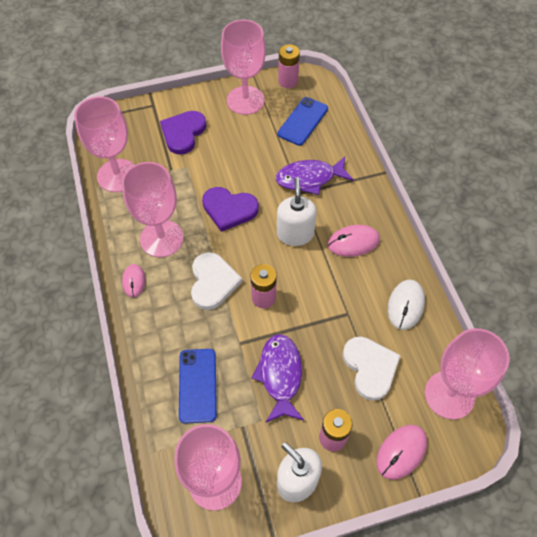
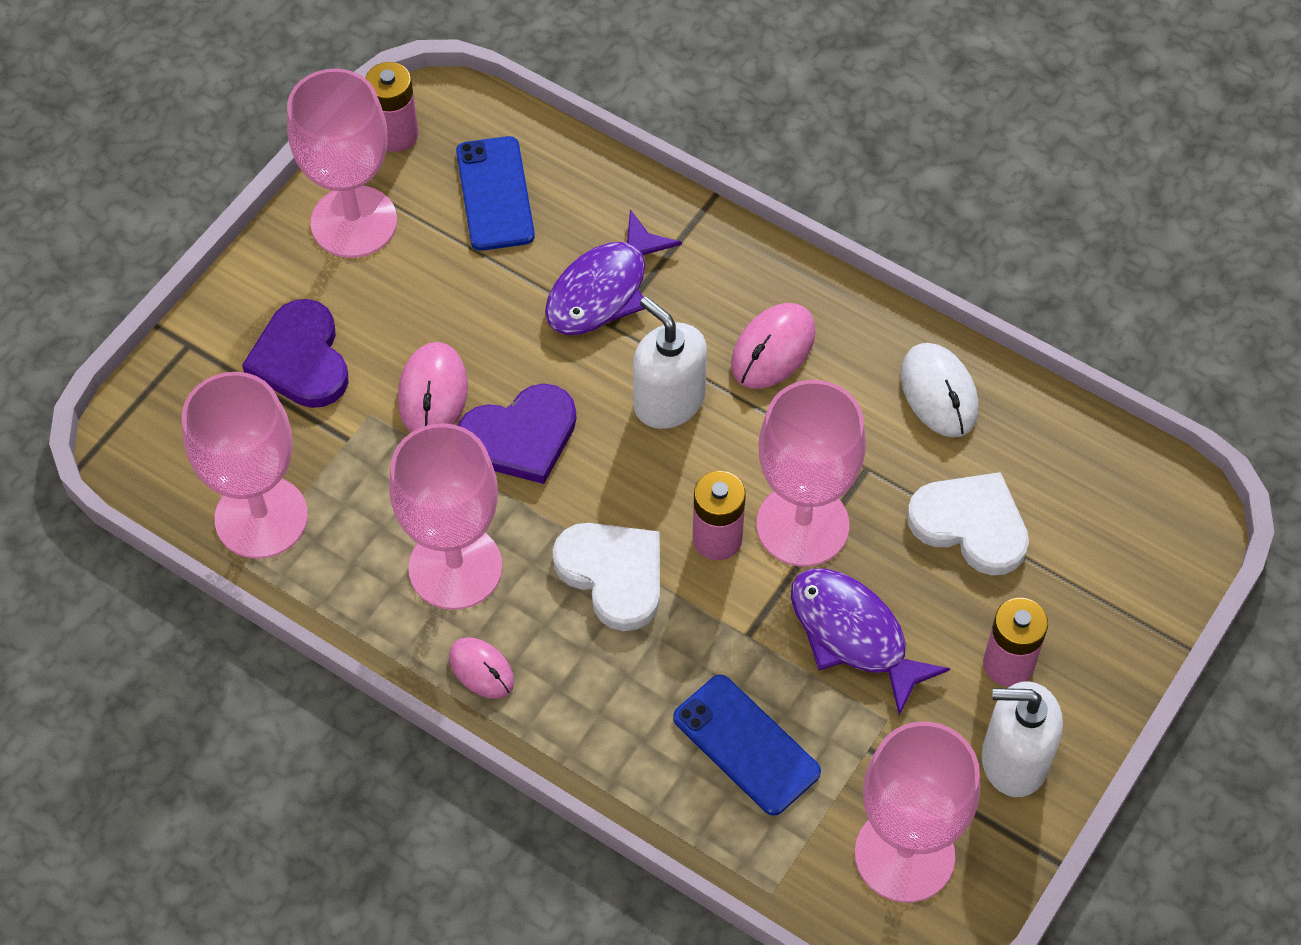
camera: 40 degrees left, 0 degrees up
pink mouse [377,425,427,480] -> pink mouse moved to [398,342,468,433]
pink goblet [425,328,510,419] -> pink goblet moved to [757,380,866,567]

